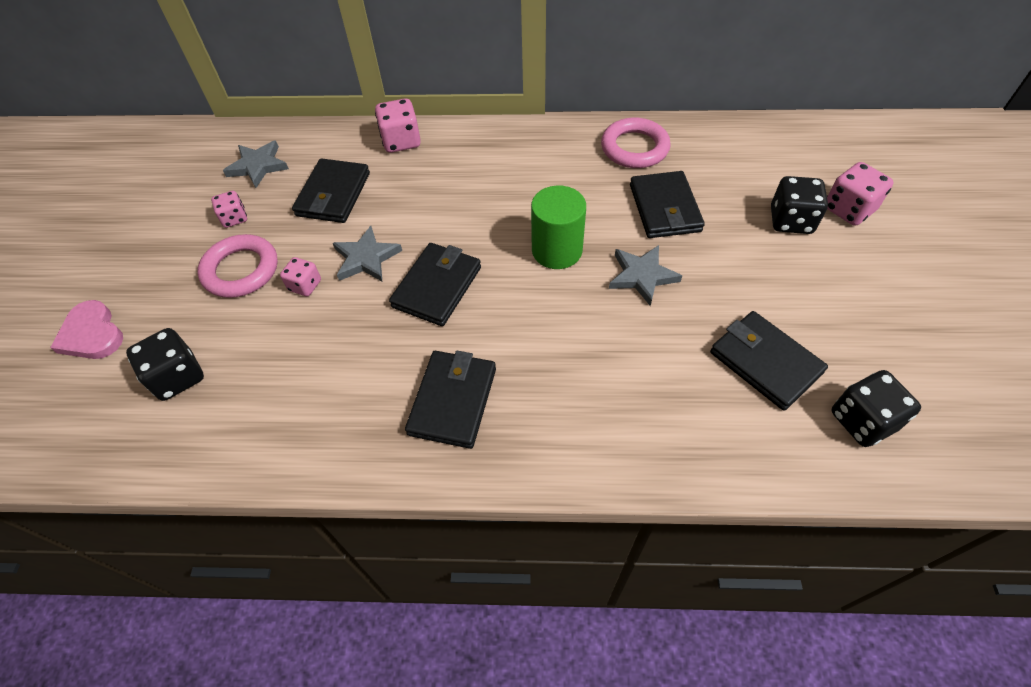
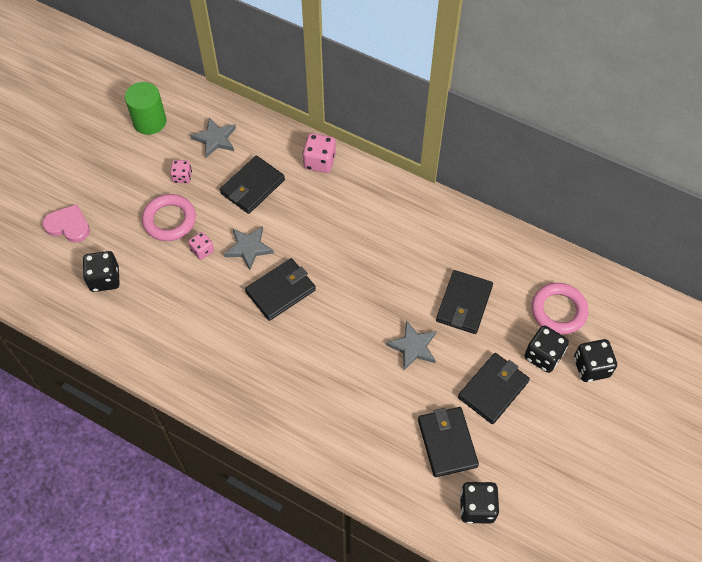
camera: 25 degrees right, 5 degrees up
pink heart [50,300,123,359] -> pink heart turned 120 degrees clockwise [42,204,90,243]
black wallet [405,351,496,449] -> black wallet moved to [458,353,530,424]
green cylinder [531,185,586,269] -> green cylinder moved to [125,82,166,135]
pink ring [601,118,671,168] -> pink ring moved to [531,283,588,335]
pink dice [827,162,894,226] -> black dice [574,339,617,382]

